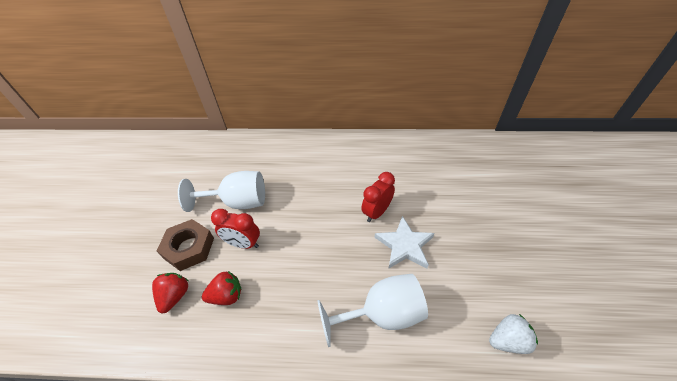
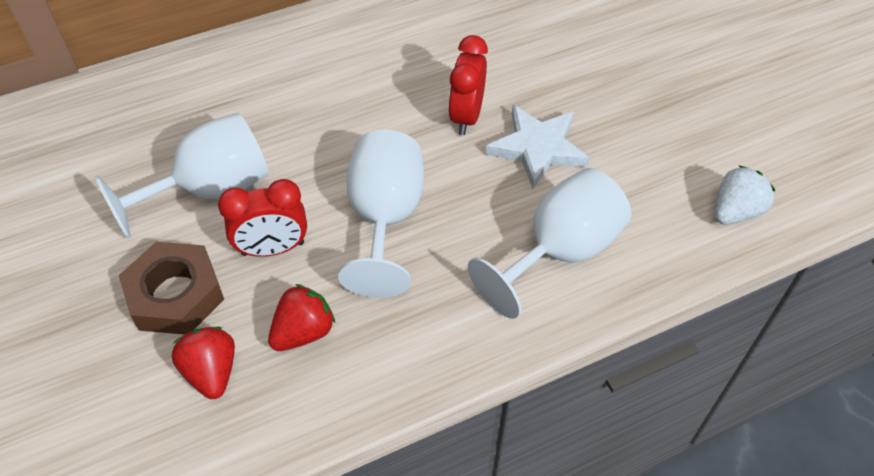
camera: 30 degrees left, 5 degrees up
none -> white goblet [338,130,424,298]

